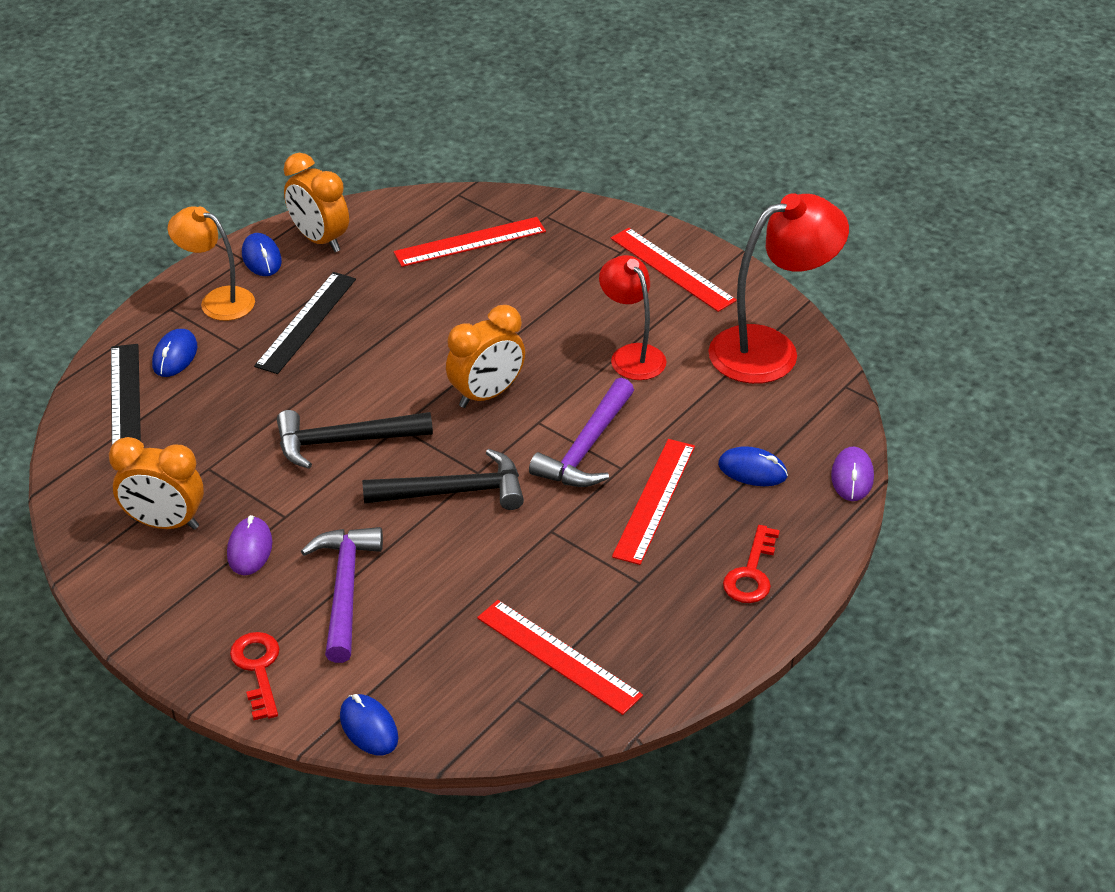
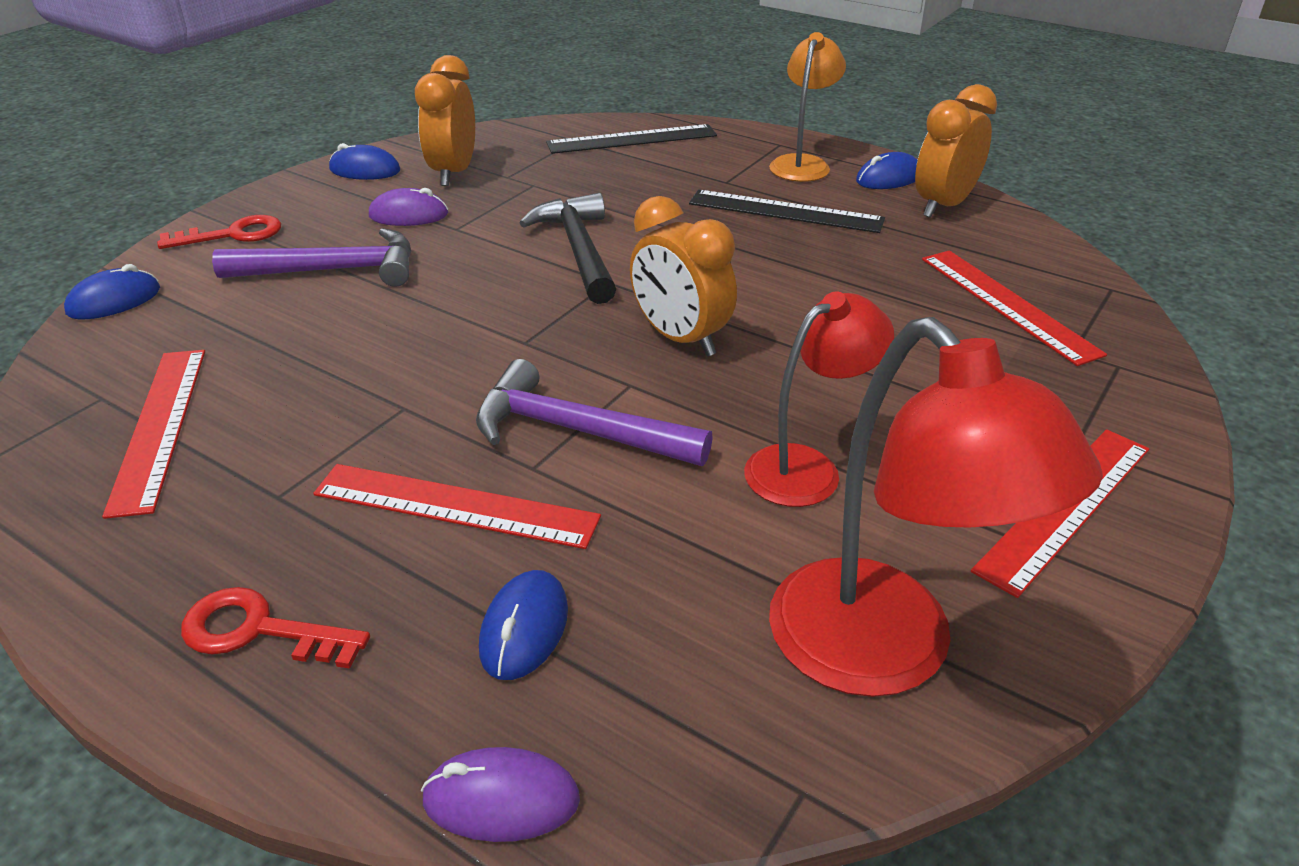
camera: 85 degrees right, 5 degrees down
blue mouse [152,329,197,377] -> blue mouse moved to [329,143,400,180]
black hammer [362,449,524,510] -> none
red ruler [477,600,643,715] -> red ruler turned 45 degrees counterclockwise [102,350,205,519]

